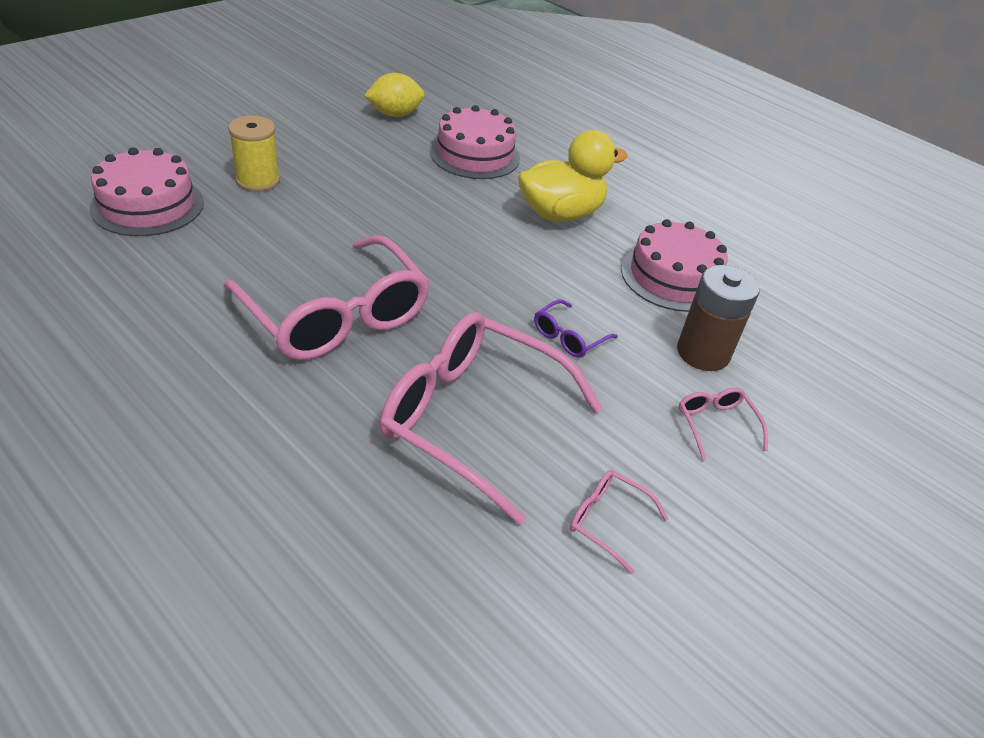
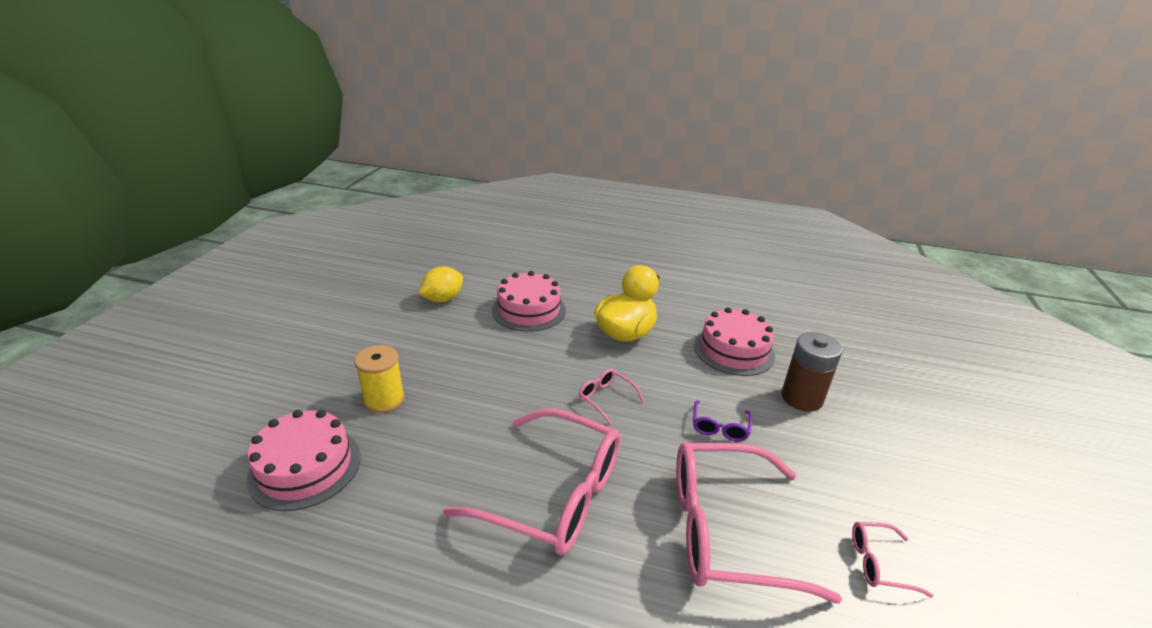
camera: 25 degrees left, 10 degrees down
pink glasses [679,388,768,461] -> pink glasses moved to [579,369,644,425]

